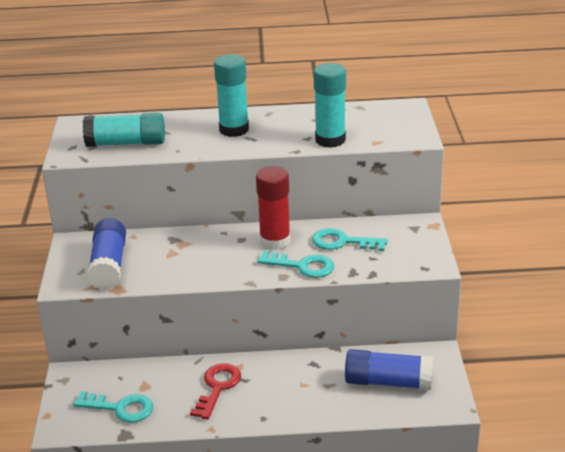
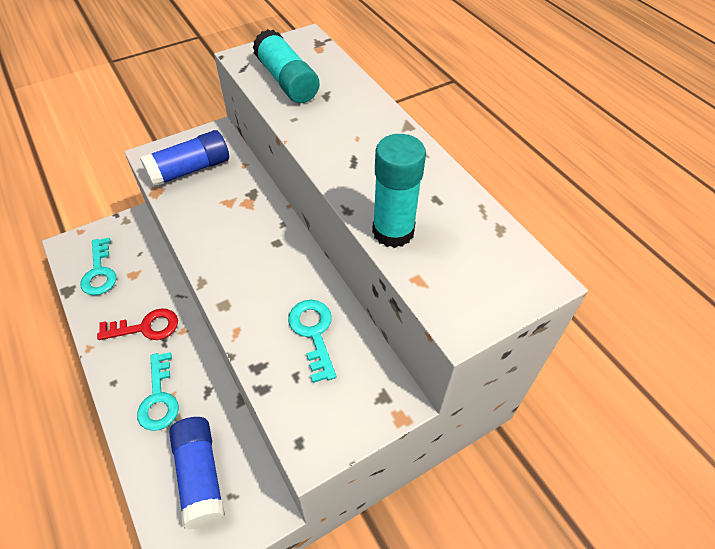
camera: 60 degrees right, 20 degrees up
turquoise glue stick [214,54,249,137] -> none
red glue stick [256,166,291,250] -> none
turquoise key [257,251,334,278] -> turquoise key moved to [137,352,179,431]

